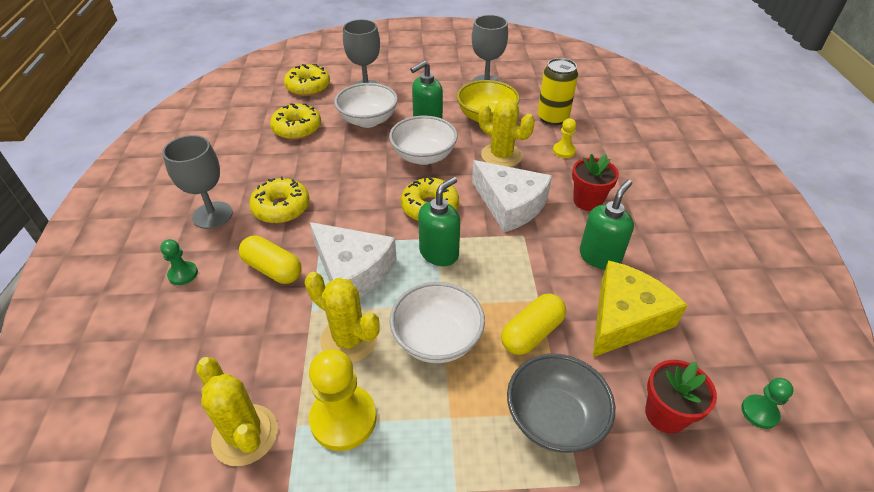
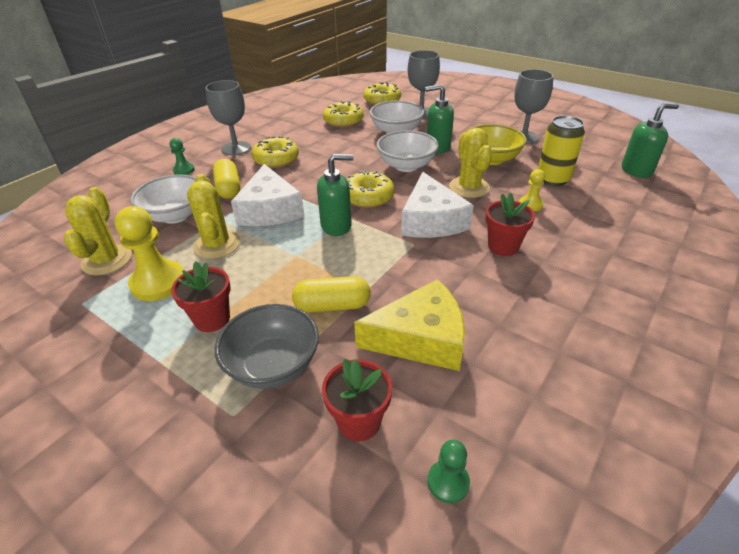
camera: 40 degrees right, 5 degrees down
white bowl [390,282,485,363] -> white bowl moved to [130,174,196,224]
green soap dispenser [580,180,634,270] -> green soap dispenser moved to [622,103,679,178]
none -> red flower pot [171,261,230,332]

